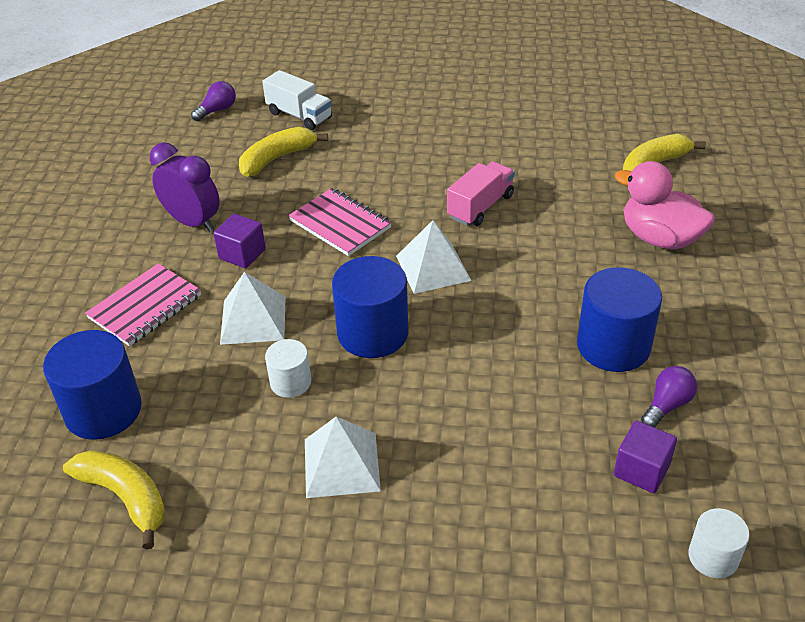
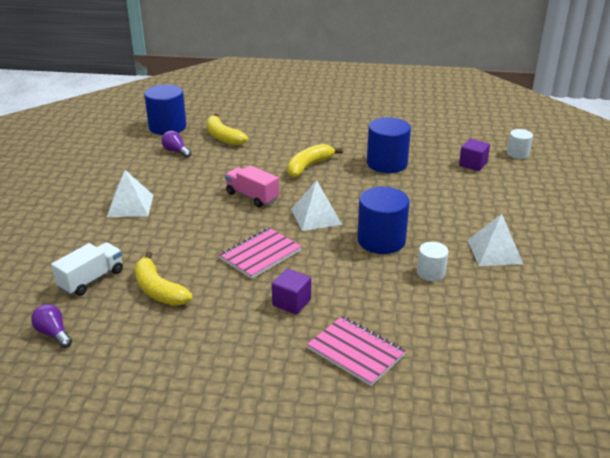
camera: 90 degrees left, 10 degrees down
blue cylinder [43,330,142,440] -> blue cylinder moved to [144,85,186,135]
yellow banana [63,450,166,549] -> yellow banana moved to [287,144,343,178]
purple clock [150,143,220,232] -> none
white pyramid [220,272,285,345] -> white pyramid moved to [107,170,153,217]
pink duck [614,161,715,250] -> none
purple light bulb [641,366,697,427] -> purple light bulb moved to [161,130,192,158]

